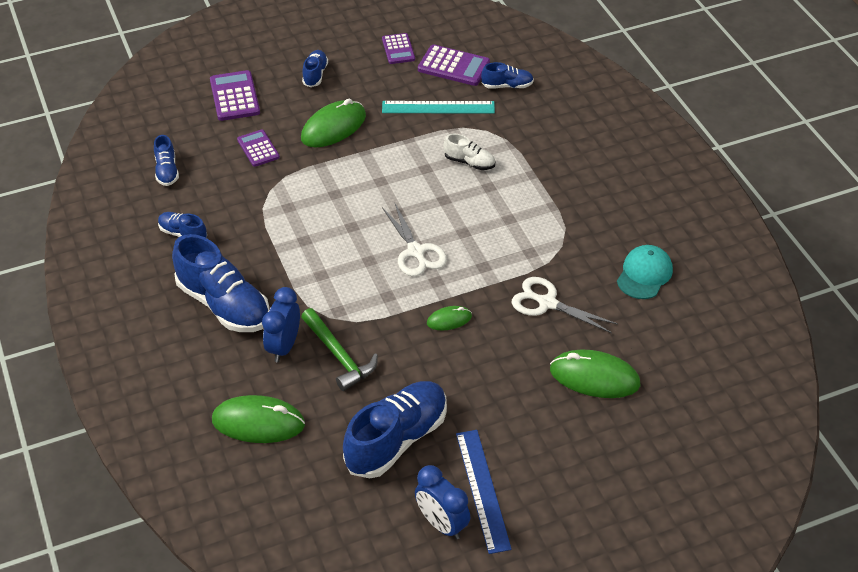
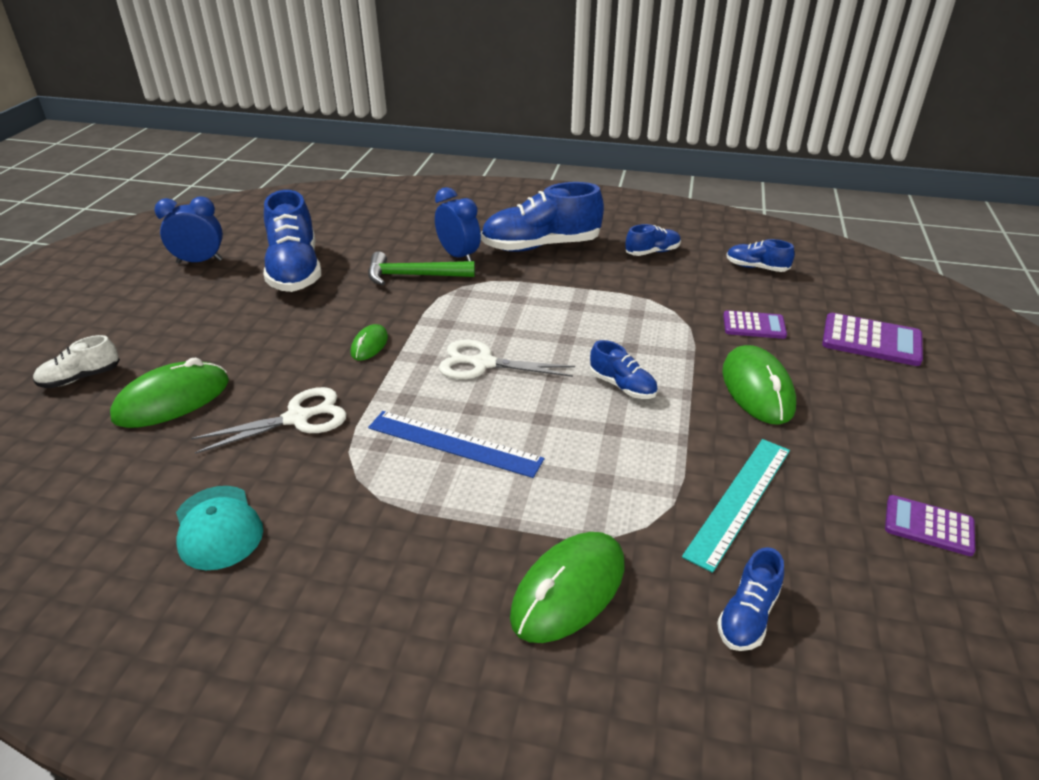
camera: 125 degrees right, 10 degrees down
green mouse [212,395,305,443] -> green mouse moved to [510,532,624,643]
blue shoe [302,50,328,87] -> blue shoe moved to [590,340,658,399]
purple calculator [418,44,490,86] -> none
white shoe [443,134,495,170] -> white shoe moved to [33,335,120,388]
blue ruler [456,430,512,554] -> blue ruler moved to [368,411,544,478]

